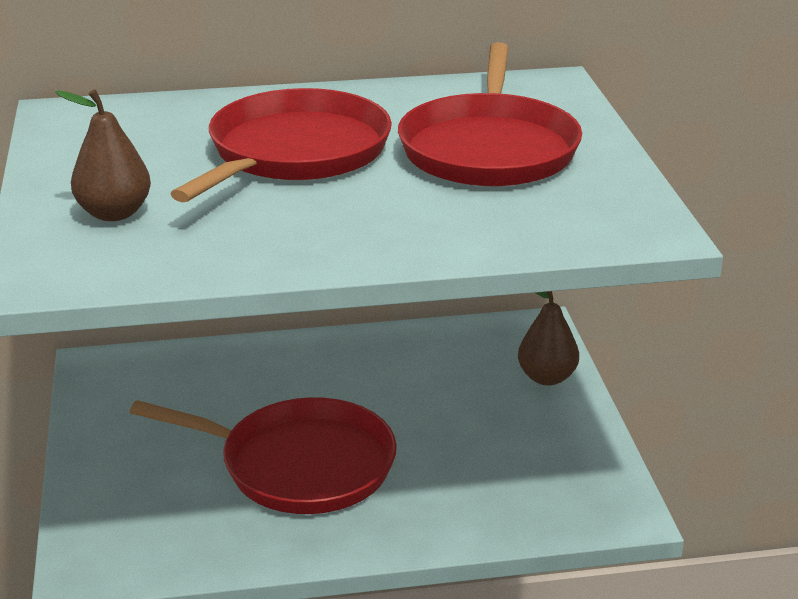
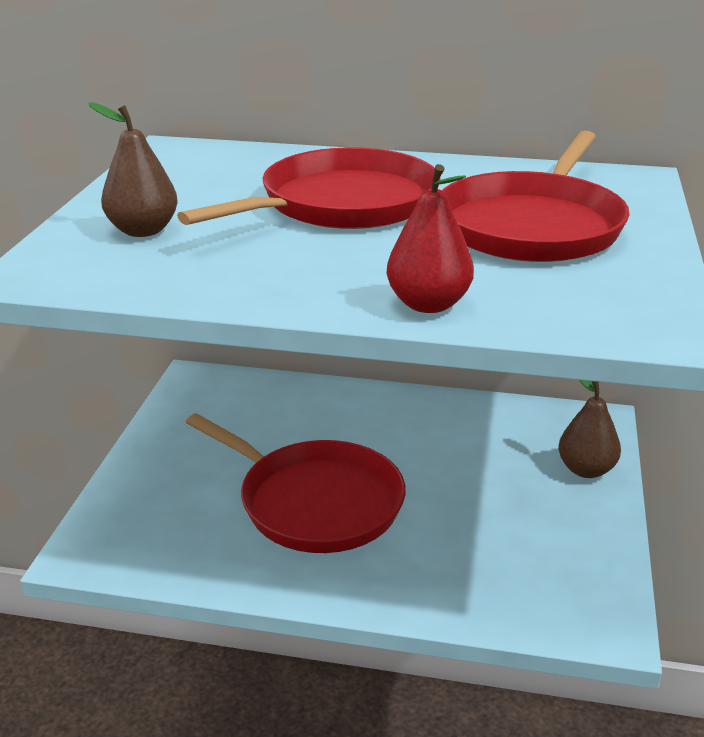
camera: 20 degrees right, 0 degrees up
none -> red pear [387,164,474,313]

